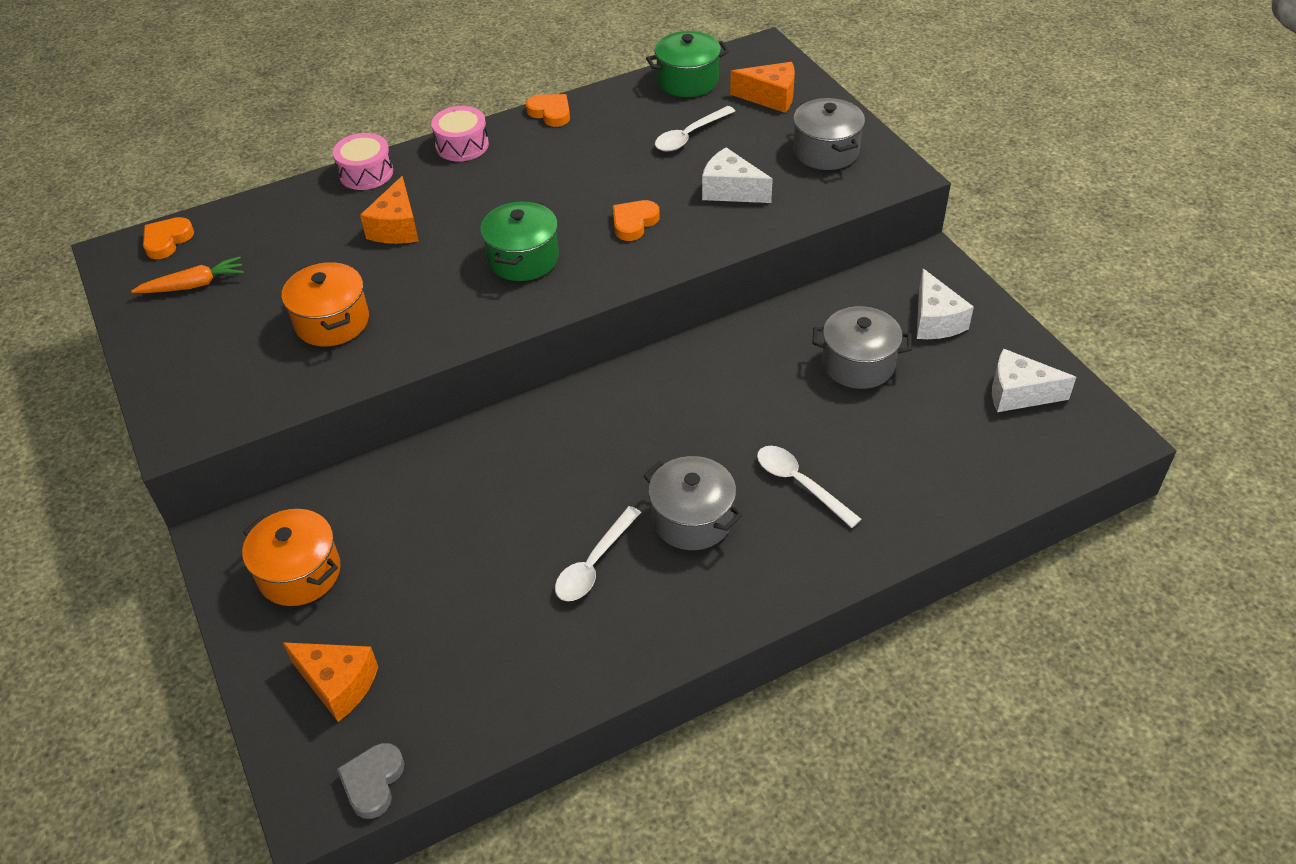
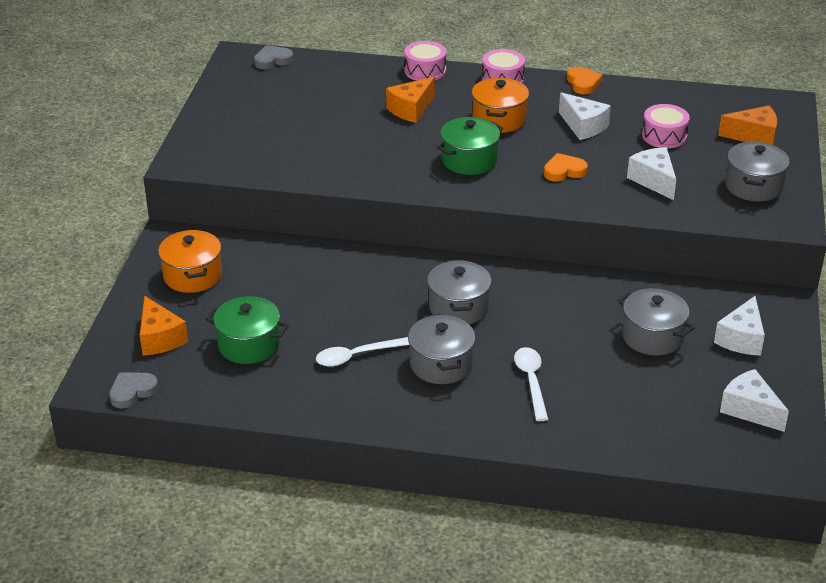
camera: 35 degrees right, 10 degrees down
orange carrot [131,256,244,293] -> none
orange heart [143,217,194,259] -> grey heart [254,45,294,69]
orange pot [282,262,369,346] -> orange pot moved to [472,77,529,133]
green pot [646,31,729,97] -> green pot moved to [206,296,289,364]
white spoon [655,106,735,151] -> pink drum [642,104,690,148]
orange cheese [730,62,795,113] -> orange cheese turned 45 degrees counterclockwise [718,106,777,145]
none -> grey pot [427,260,492,324]
none -> white cheese [559,92,611,140]

